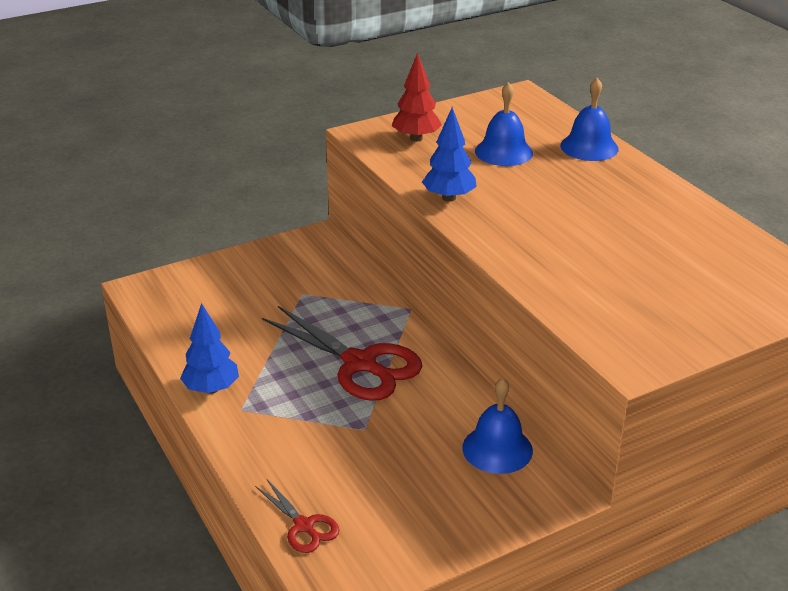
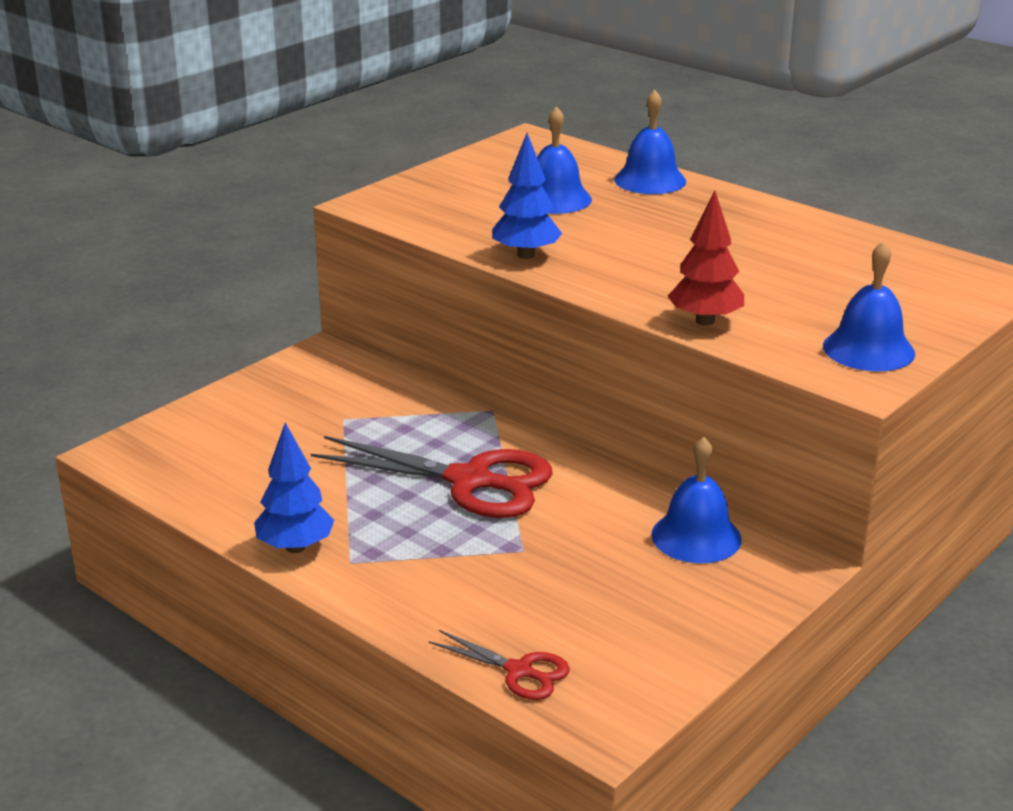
camera: 20 degrees left, 5 degrees down
red tree [392,52,442,141] -> red tree moved to [668,190,744,326]
none -> blue bell [823,241,915,371]

